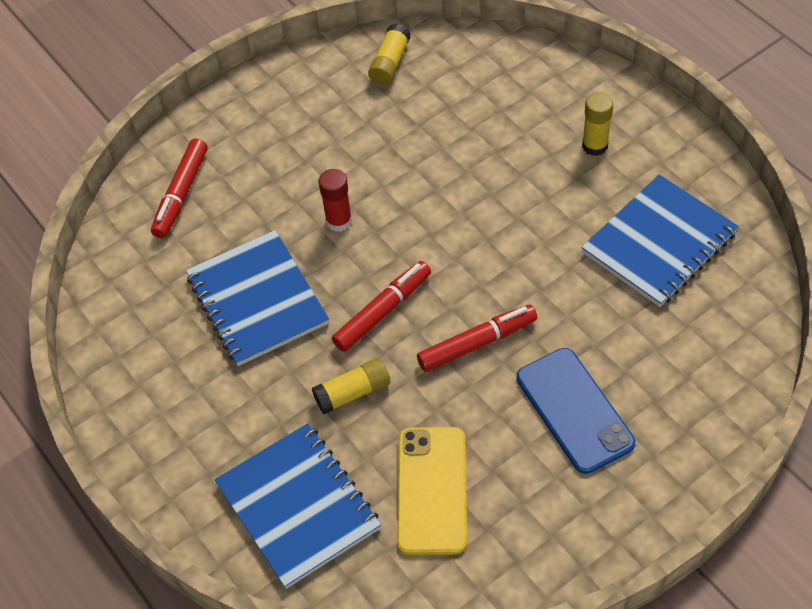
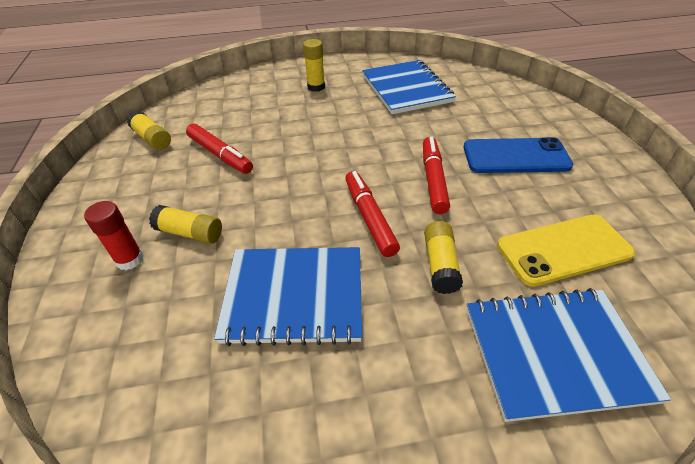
camera: 65 degrees left, 10 degrees down
red marker [151,139,207,238] -> red marker moved to [186,124,253,174]
red glue stick [319,169,352,232] -> red glue stick moved to [84,201,144,270]
yellow phone [397,427,467,555] -> yellow phone turned 45 degrees counterclockwise [497,215,635,287]
none -> yellow glue stick [149,205,222,244]

